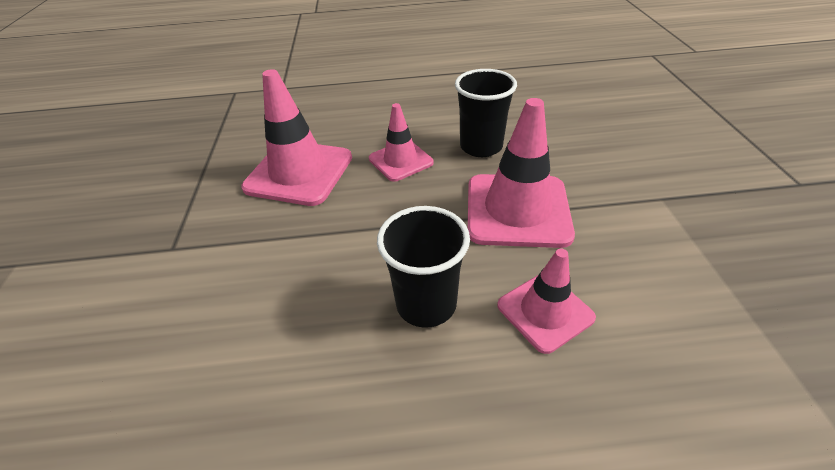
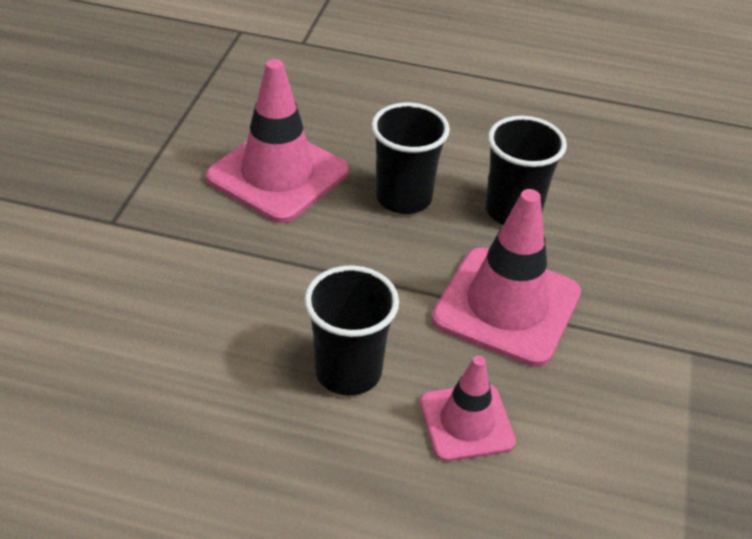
camera: 15 degrees right, 0 degrees up
pink traffic cone [369,103,434,182] -> black cup [371,103,450,214]

